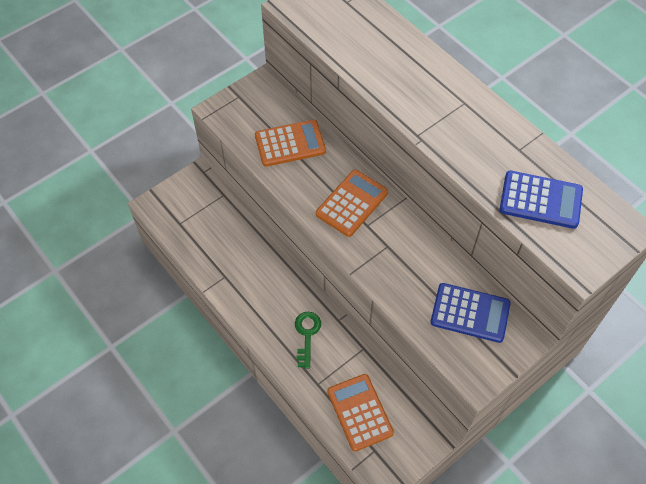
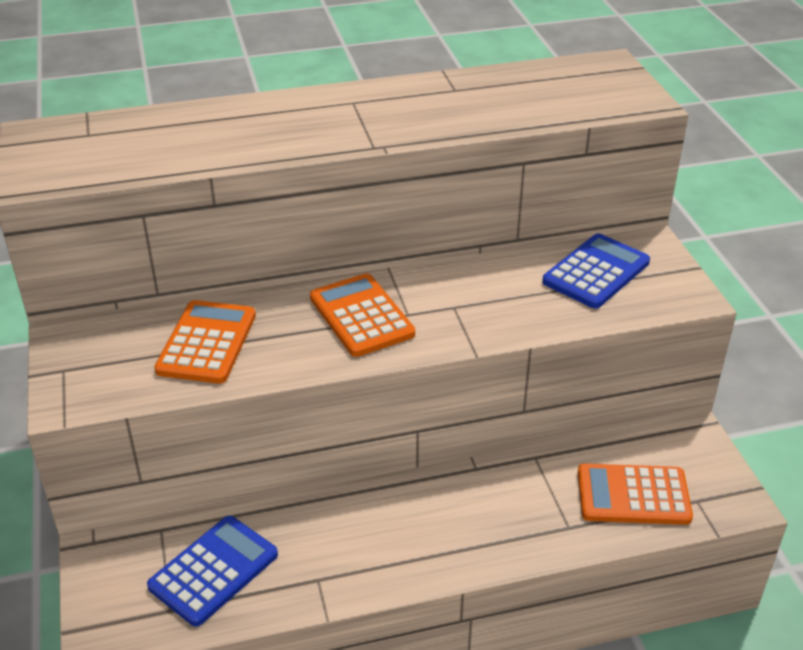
camera: 65 degrees left, 20 degrees down
green key [295,312,321,369] -> none
blue calculator [499,171,583,229] -> blue calculator moved to [147,516,278,627]

